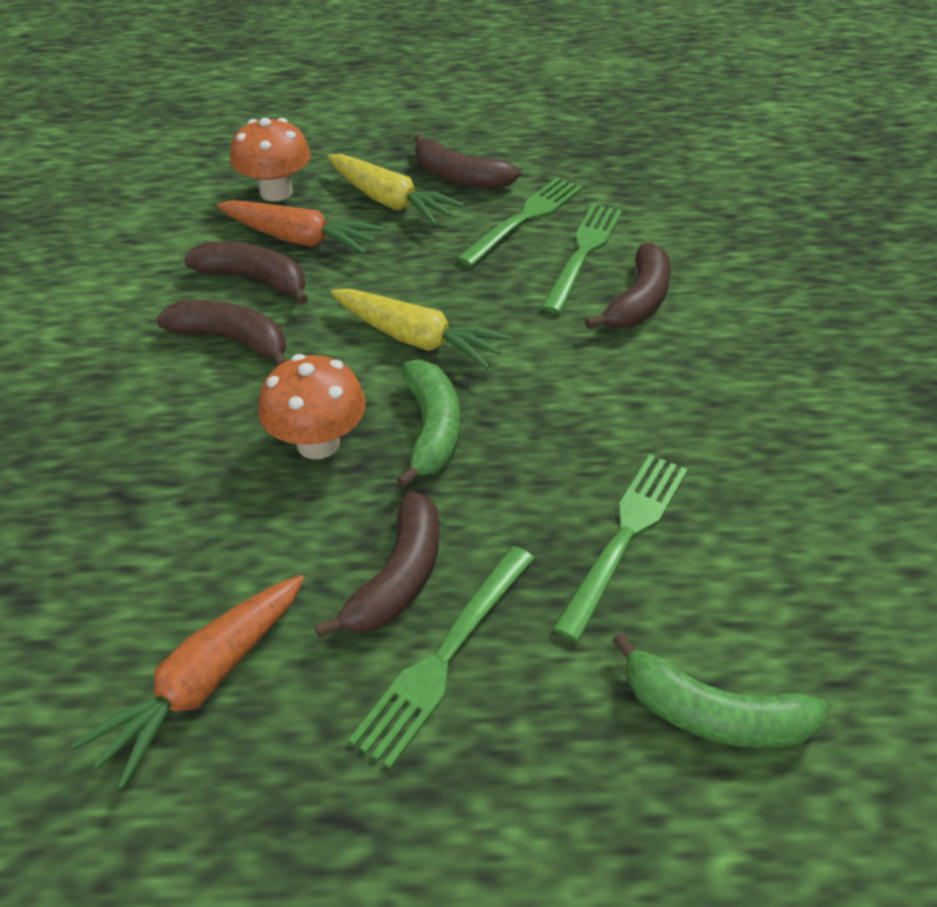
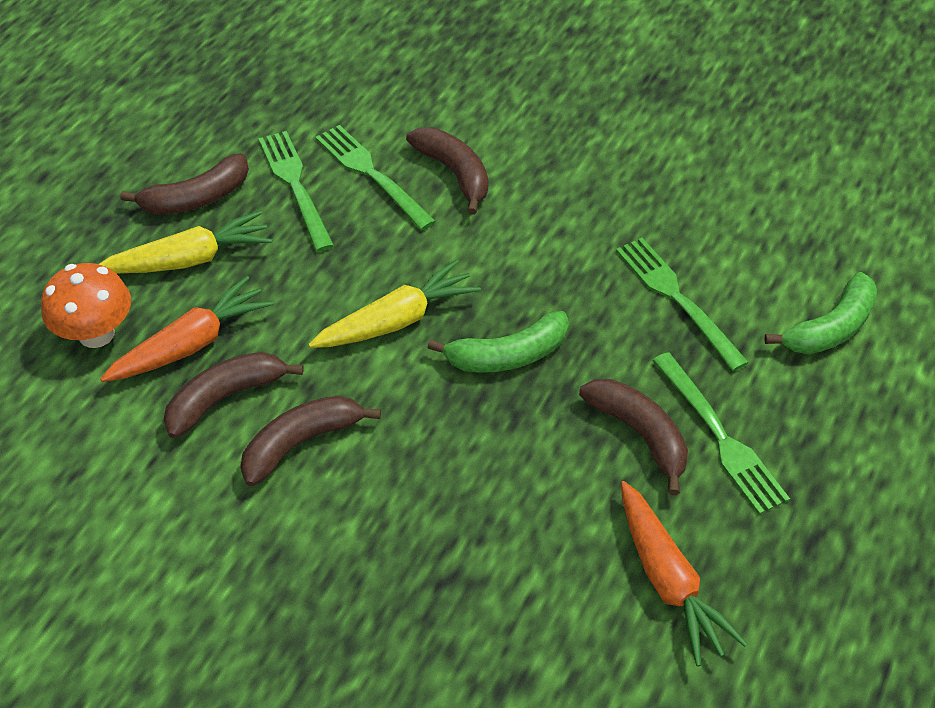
camera: 60 degrees left, 5 degrees up
orange mushroom [258,354,366,459] -> none
green banana [397,359,460,488] -> green banana turned 135 degrees clockwise [428,311,569,373]

